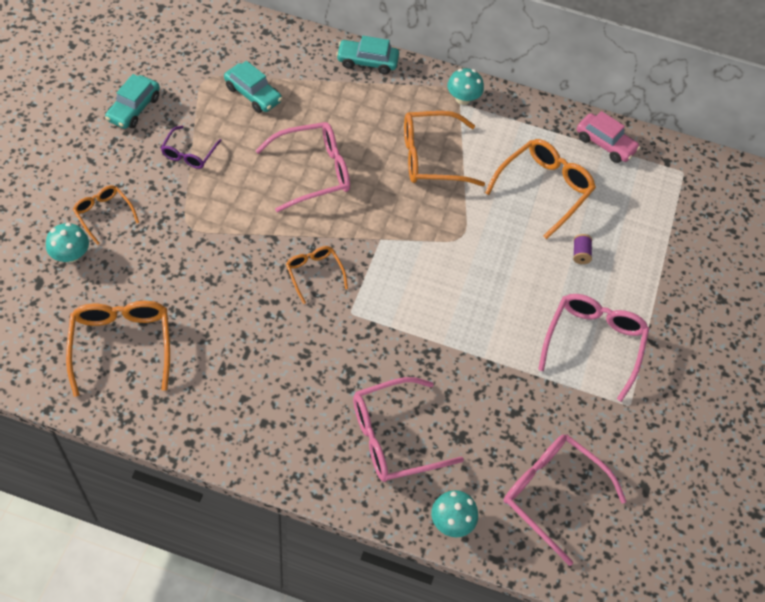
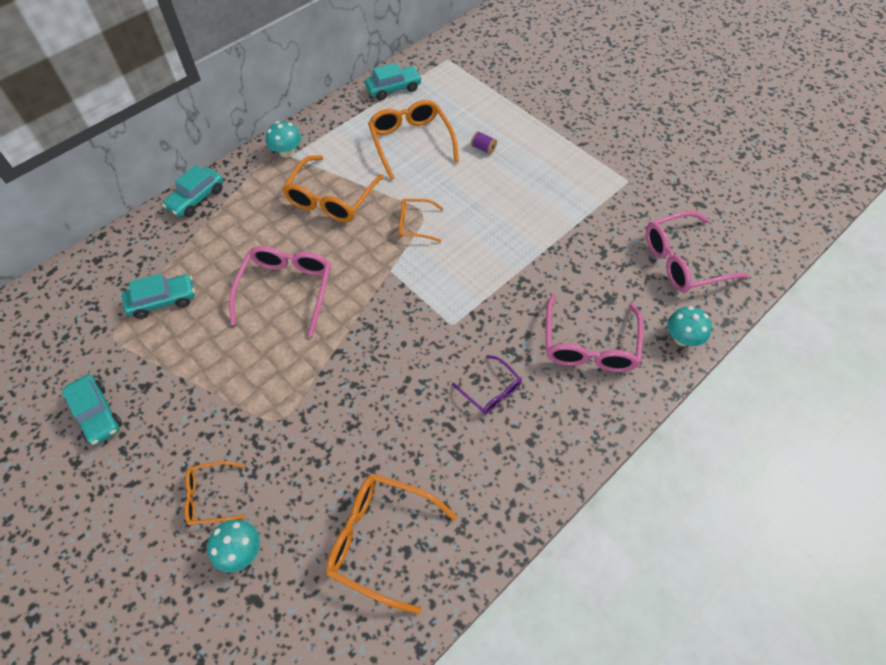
camera: 55 degrees left, 0 degrees up
purple glasses [161,126,222,169] -> purple glasses moved to [452,355,522,414]
orange glasses [286,246,348,304] -> orange glasses moved to [399,199,444,242]
pink glasses [538,294,649,402] -> none
pink car [577,111,640,163] -> turquoise car [365,62,422,100]

